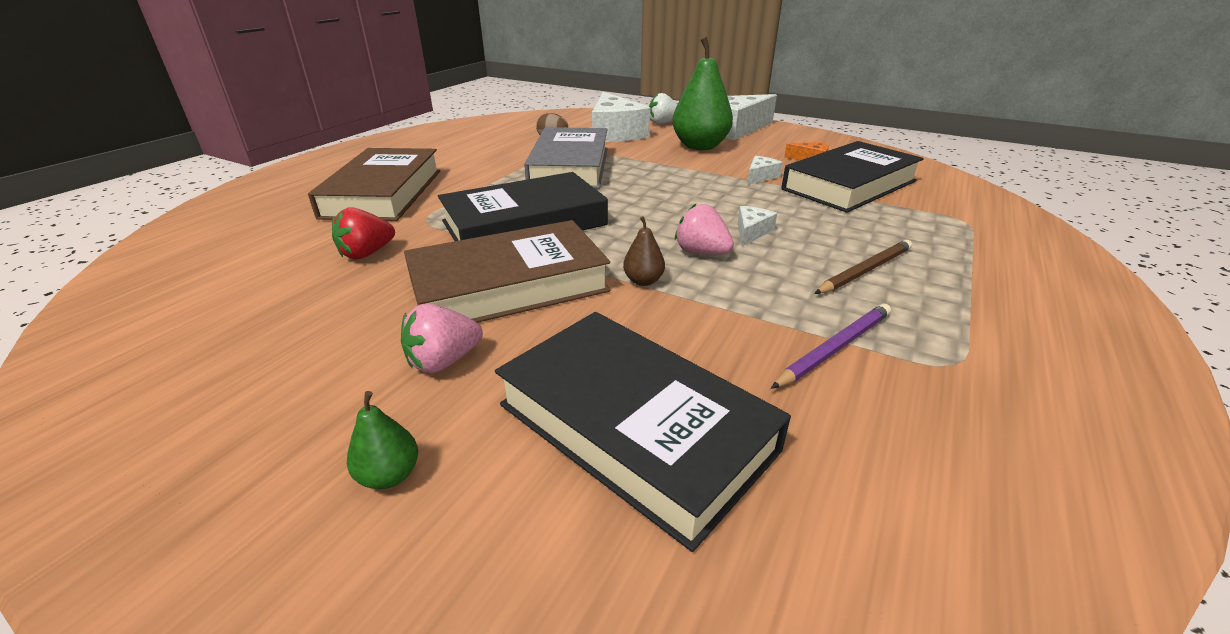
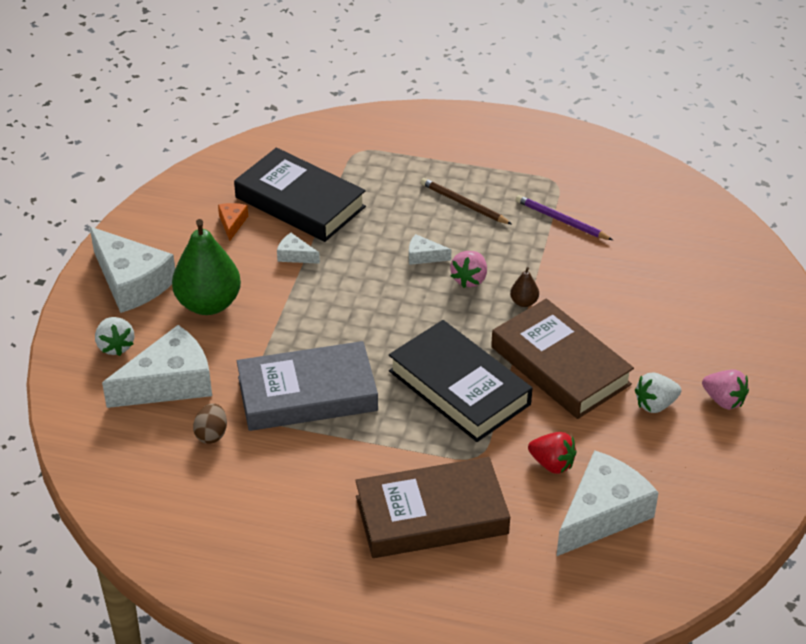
camera: 105 degrees left, 10 degrees up
green pear [347,391,418,489] -> none
pink strawberry [401,304,483,373] -> pink strawberry moved to [702,370,749,410]
black book [495,312,791,552] -> none
none -> white cheese [557,450,659,556]
none -> white strawberry [635,372,681,413]

